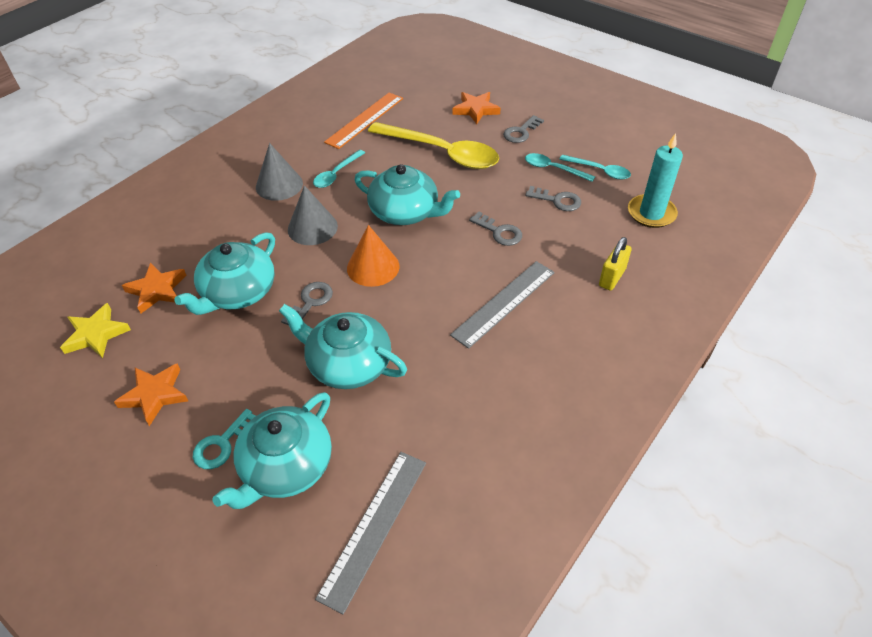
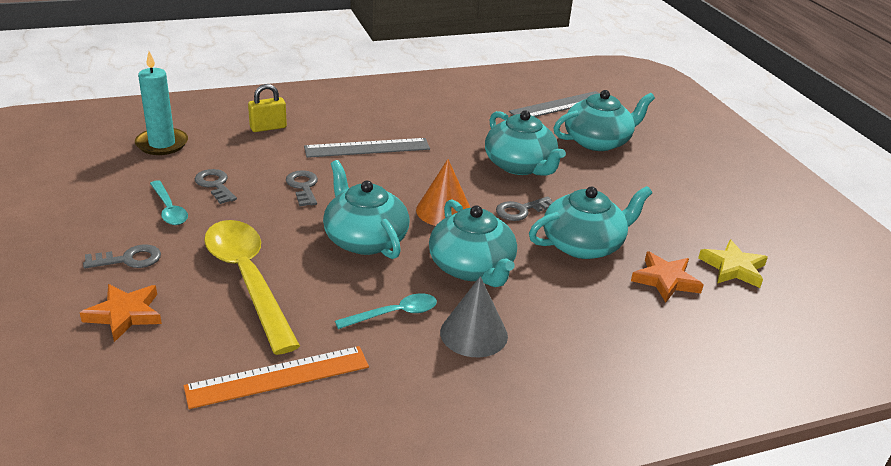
camera: 150 degrees left, 15 degrees down
orange star [114,363,188,426] -> none
turquoise key [193,409,255,469] -> none
grey cone [288,185,338,245] -> turquoise teapot [429,199,517,287]
turquoise spoon [559,155,631,180] -> none

